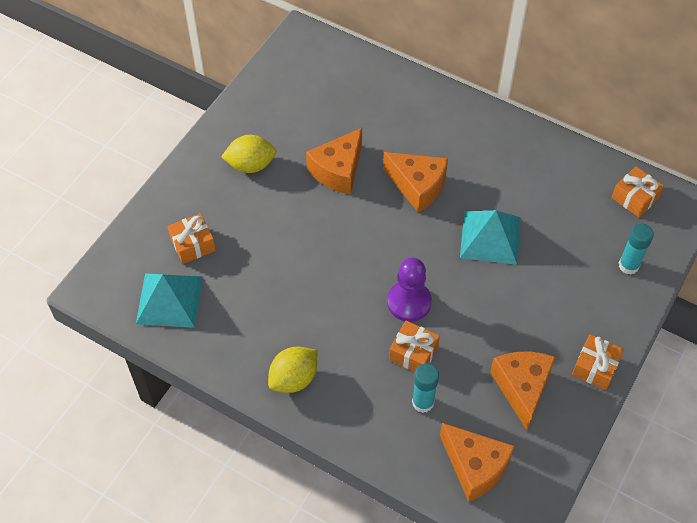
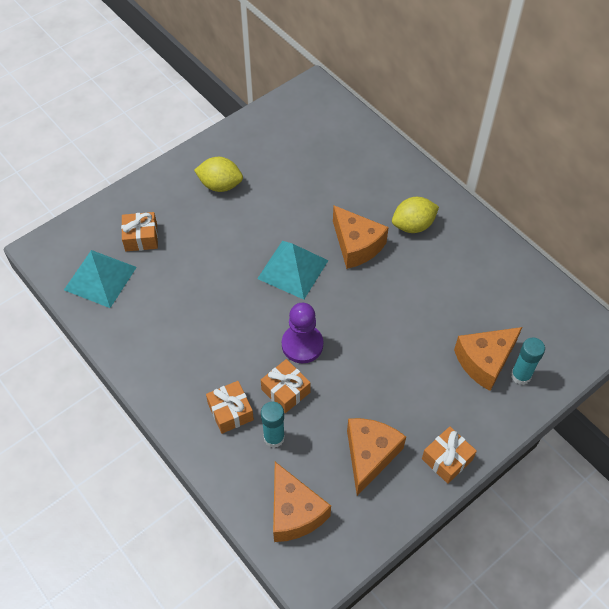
camera: 20 degrees right, 0 degrees up
yellow lemon [268,347,317,393] -> yellow lemon moved to [392,197,439,233]
orange cheese [306,128,362,195] -> orange cheese moved to [454,327,522,391]
turquoise pyramid [460,210,521,265] -> turquoise pyramid moved to [257,241,329,300]
orange gift [611,166,664,217] -> orange gift moved to [206,381,254,434]

